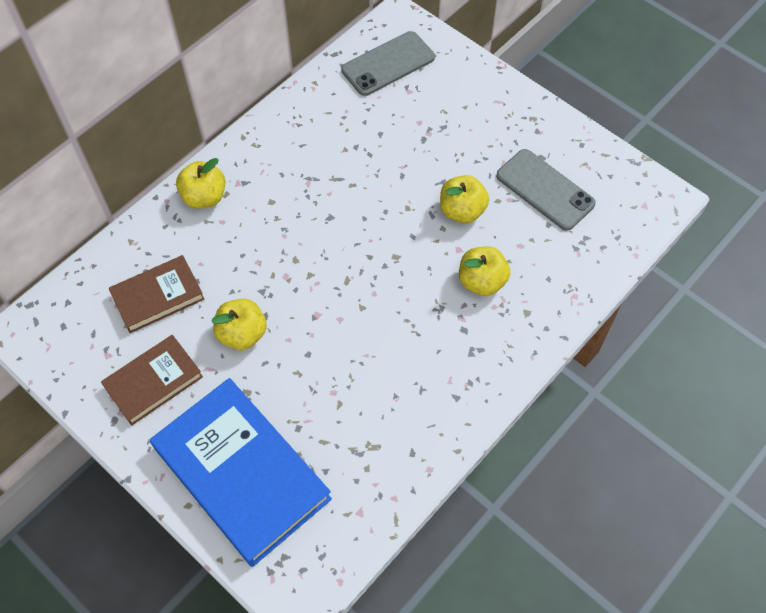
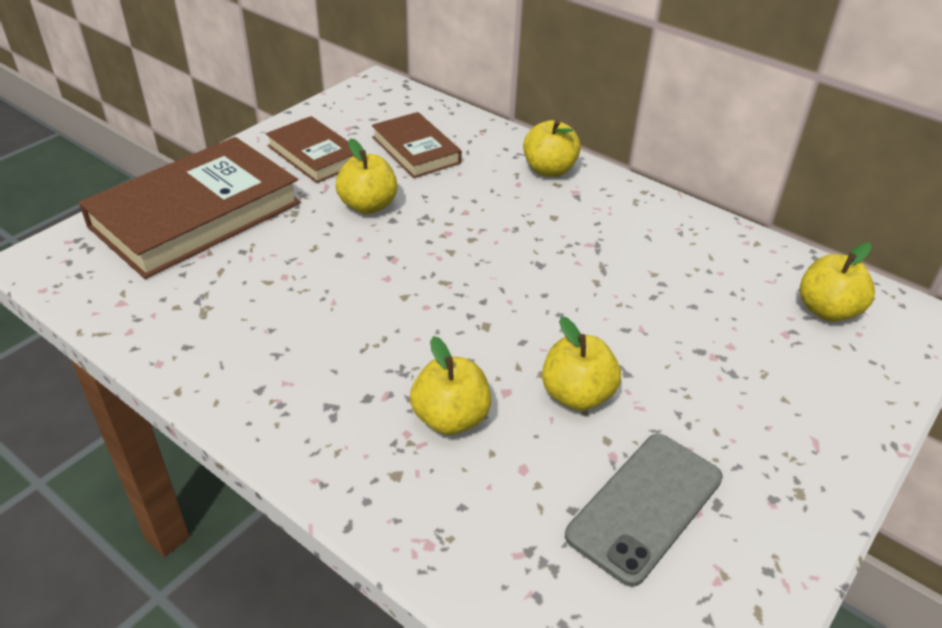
camera: 85 degrees right, 20 degrees down
blue book [150,378,332,567] -> brown book [79,137,301,279]
grey phone [341,31,435,96] -> yellow apple [800,243,875,322]

